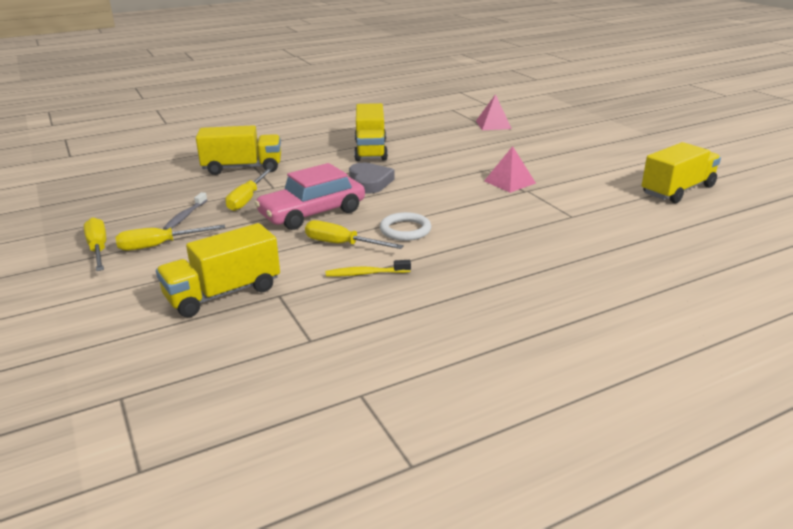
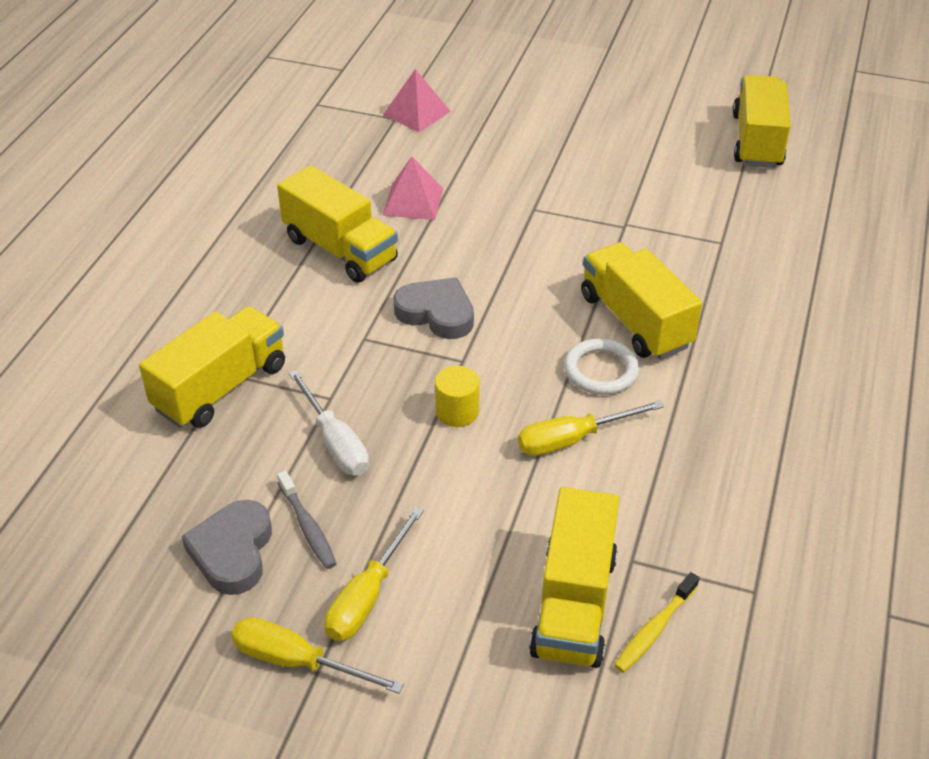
camera: 45 degrees left, 15 degrees up
yellow screwdriver [225,169,272,211] -> white screwdriver [289,370,369,475]
pink car [255,163,365,230] -> yellow cylinder [435,366,480,427]
yellow toothbrush [326,260,411,277] -> yellow toothbrush moved to [614,572,699,673]
pink pyramid [484,146,536,193] -> pink pyramid moved to [382,156,443,220]
none -> grey heart [181,500,272,595]
none -> yellow truck [581,242,702,359]

